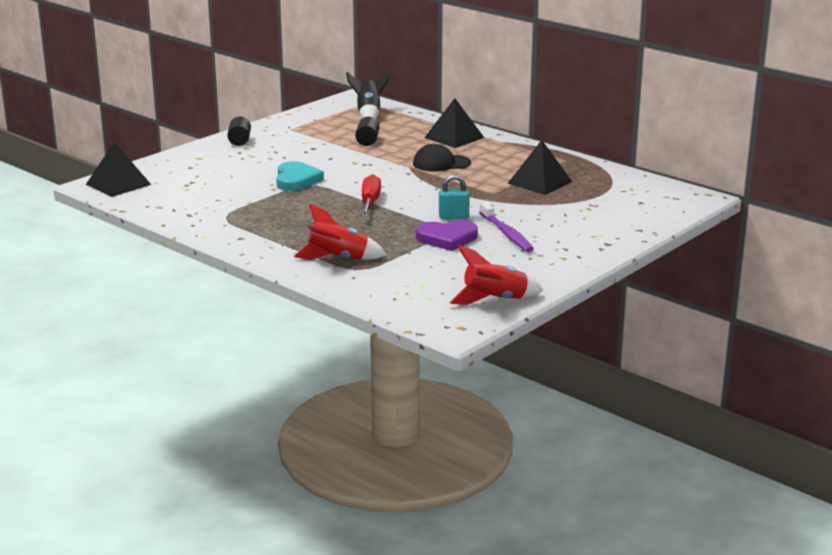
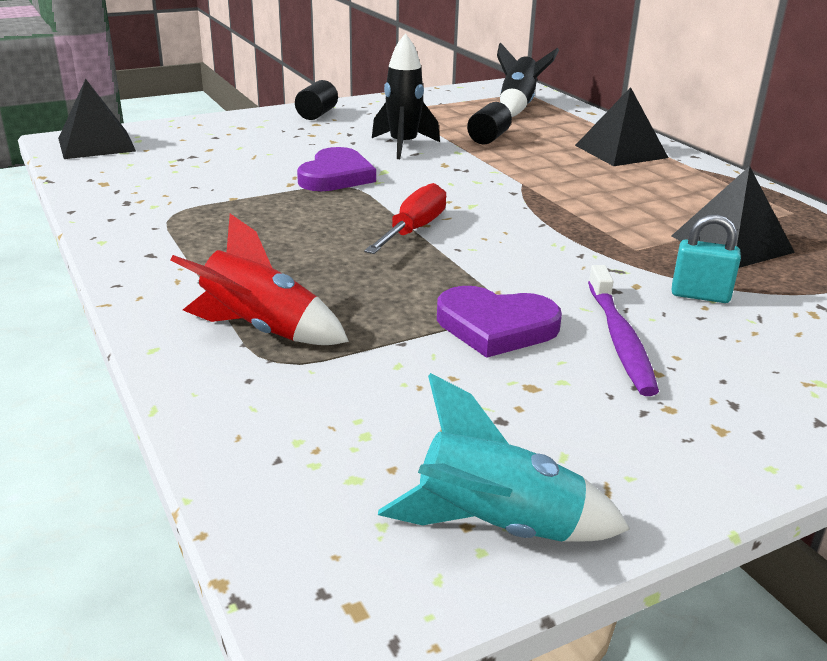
camera: 20 degrees right, 5 degrees up
turquoise heart [276,161,324,191] -> purple heart [297,147,376,191]
black cap [413,143,471,172] -> none
turquoise padlock [439,174,470,219] -> turquoise padlock moved to [672,214,741,303]
red rocket [449,245,543,305] -> turquoise rocket [378,373,630,541]
none -> black rocket [372,33,440,159]

